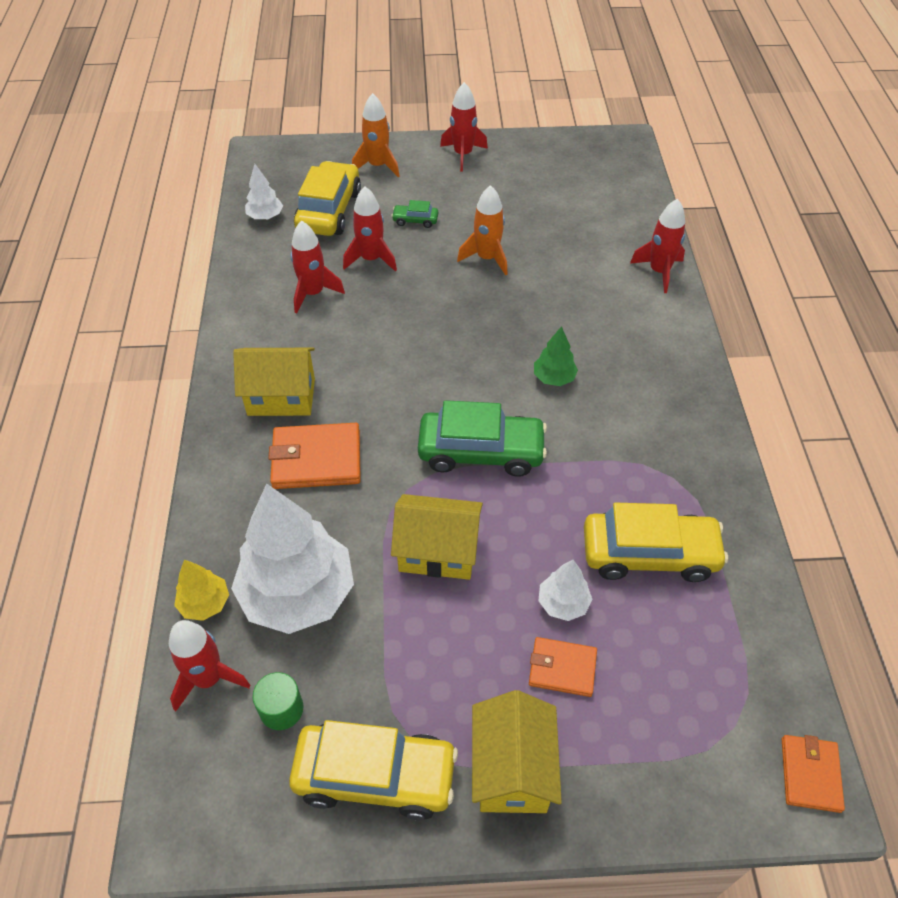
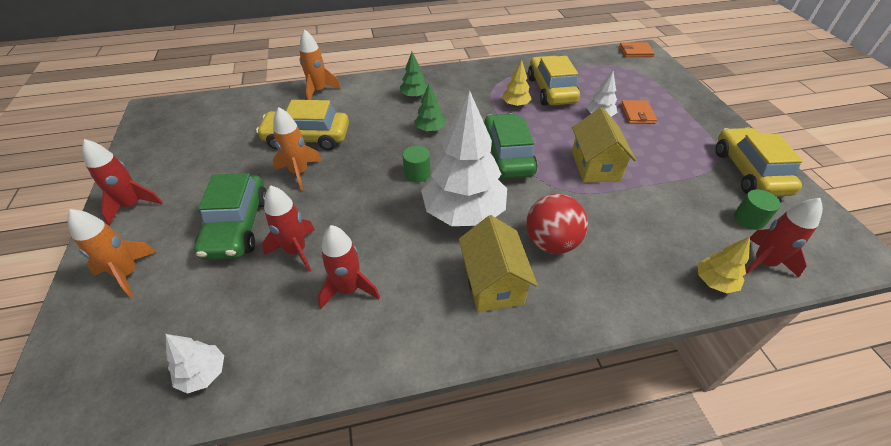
camera: 100 degrees left, 5 degrees down
white tree [231,483,354,634] -> white tree moved to [421,90,507,226]
orange wallet [268,423,361,489] -> red ball [526,194,588,254]
yellow car [294,161,361,236] -> yellow car moved to [256,100,349,151]
green car [391,200,438,228] -> green car [194,173,267,260], size x2.22
yellow house [472,690,562,813] -> none
red rocket [630,199,685,293] -> orange rocket [299,29,341,100]
none -> green tree [400,52,427,98]
none -> green cylinder [402,146,431,182]
none -> yellow tree [502,60,532,107]

